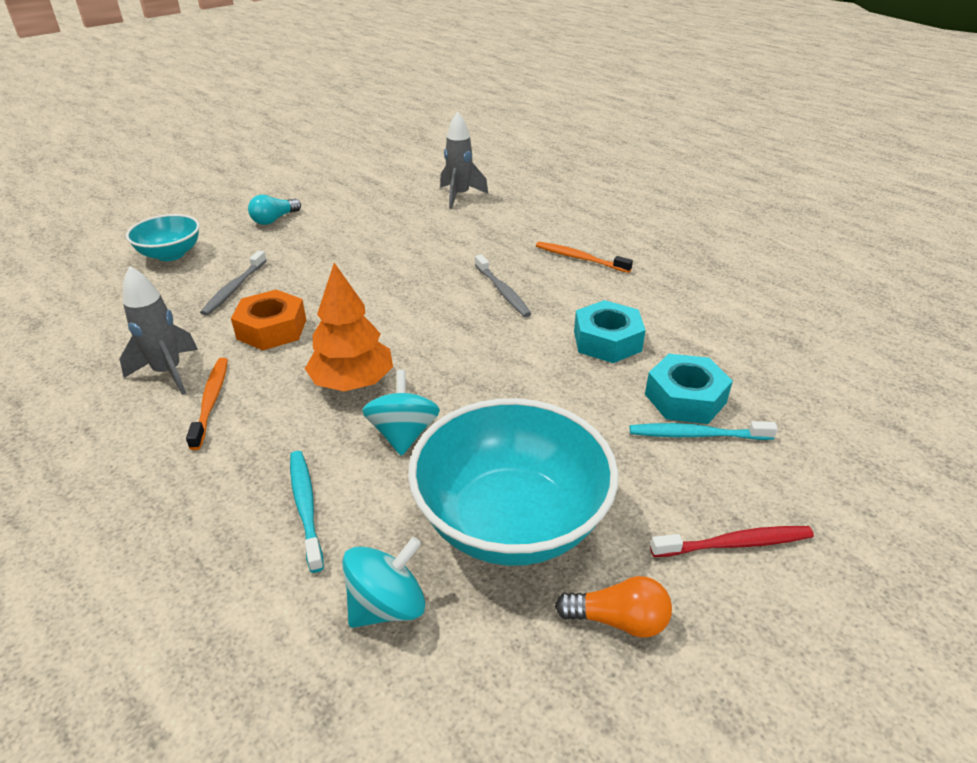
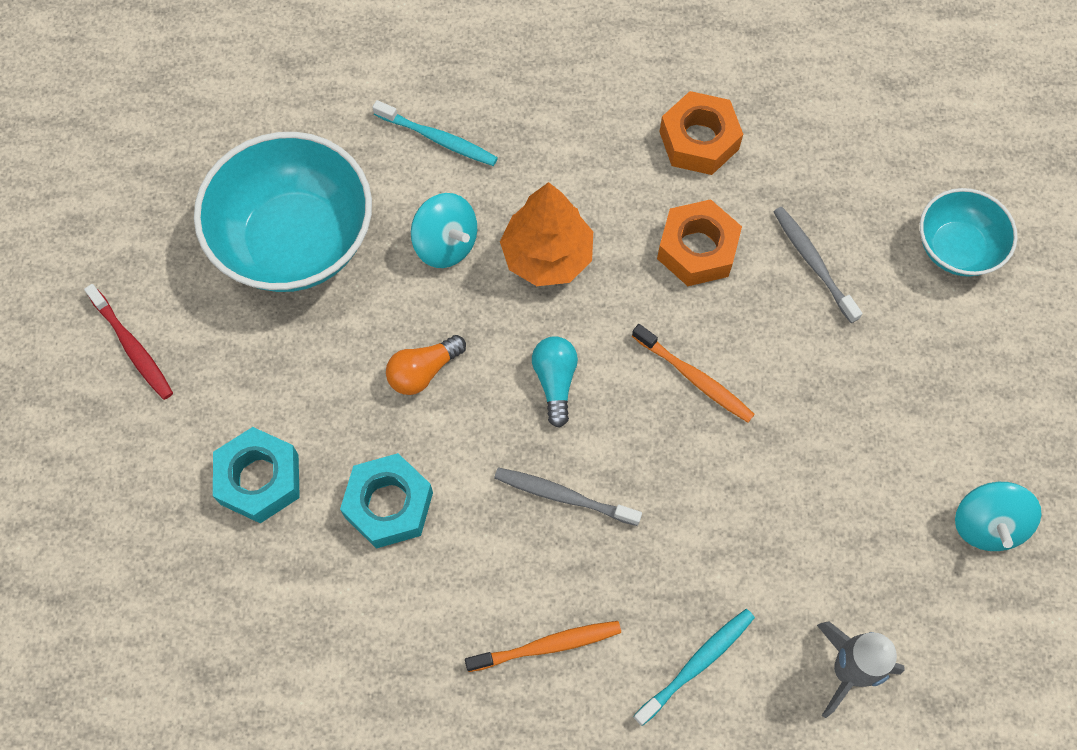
camera: 135 degrees right, 30 degrees up
grey rocket [119,266,198,395] -> orange nut [660,91,743,175]
orange toothbrush [186,358,228,450] -> orange toothbrush moved to [632,324,755,423]
turquoise light bulb [248,194,301,225] -> turquoise light bulb moved to [532,336,578,428]
turquoise spinning top [342,537,425,628] -> turquoise spinning top moved to [955,482,1042,551]
orange light bulb [555,576,672,638] -> orange light bulb moved to [386,335,466,395]
turquoise toothbrush [630,421,778,440] -> turquoise toothbrush moved to [633,609,755,726]
red toothbrush [650,526,814,557] -> red toothbrush turned 75 degrees counterclockwise [84,284,173,400]

